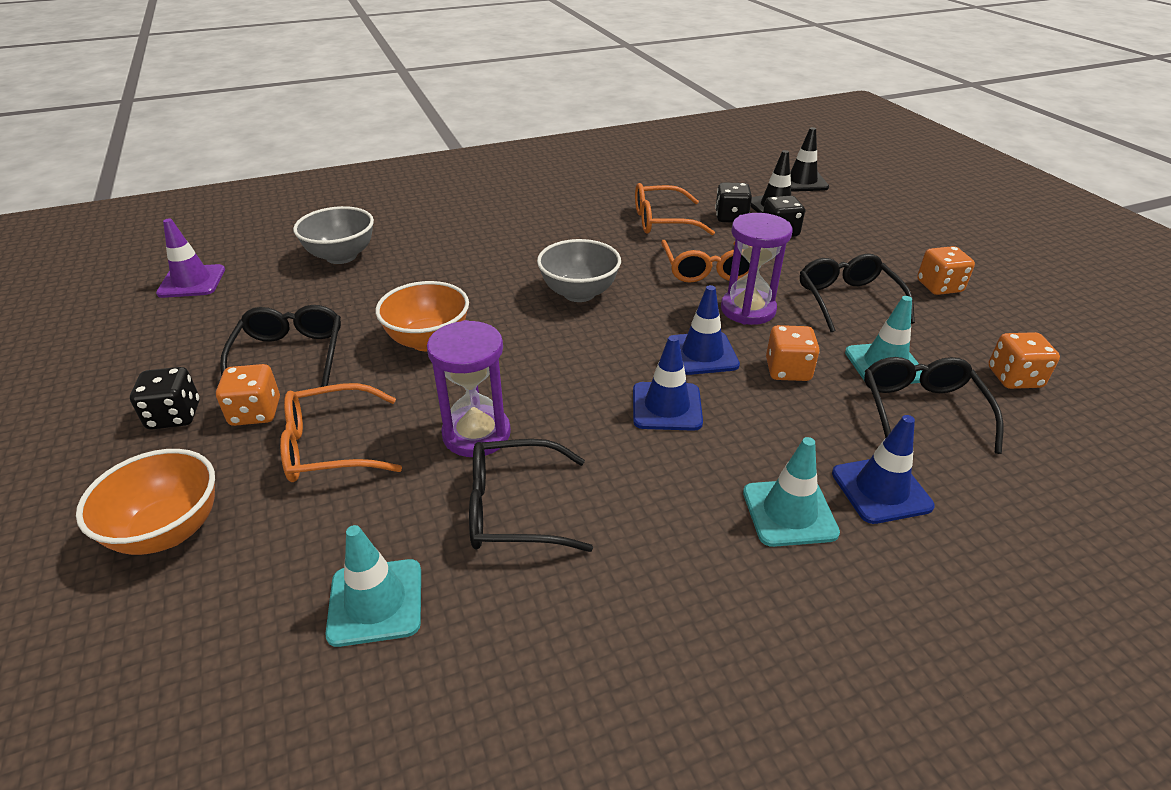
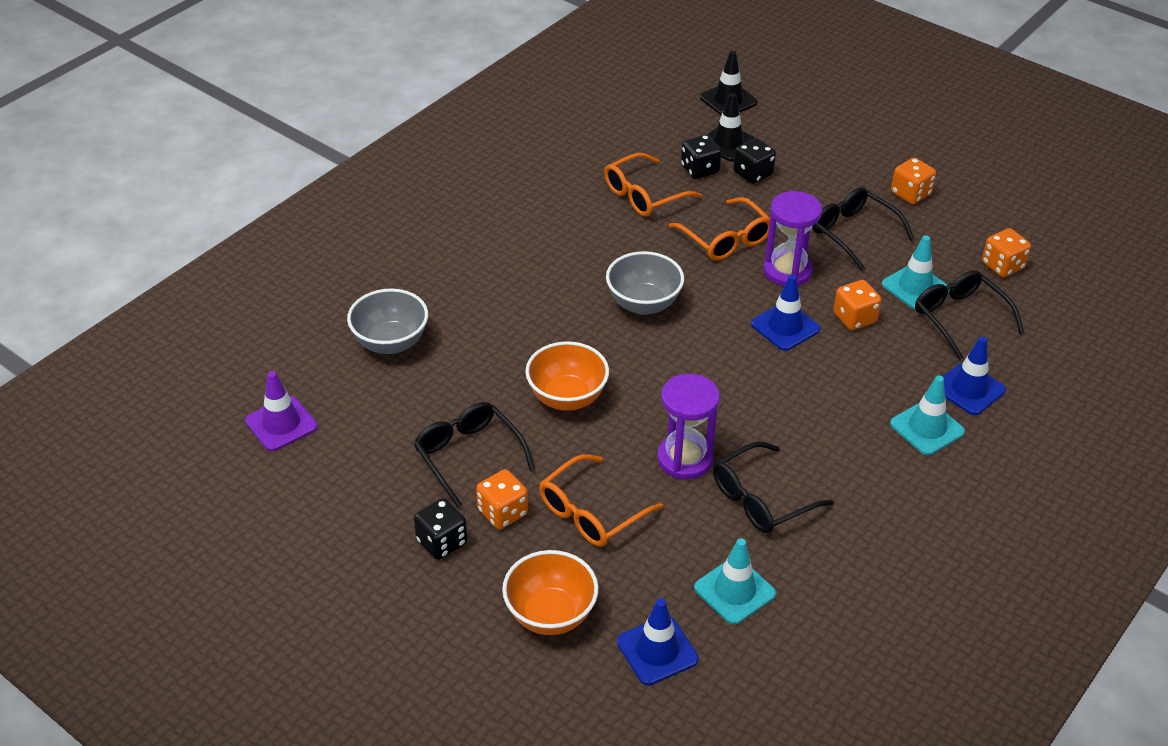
camera: 30 degrees left, 5 degrees up
blue traffic cone [633,335,703,431] -> blue traffic cone moved to [617,598,699,685]

